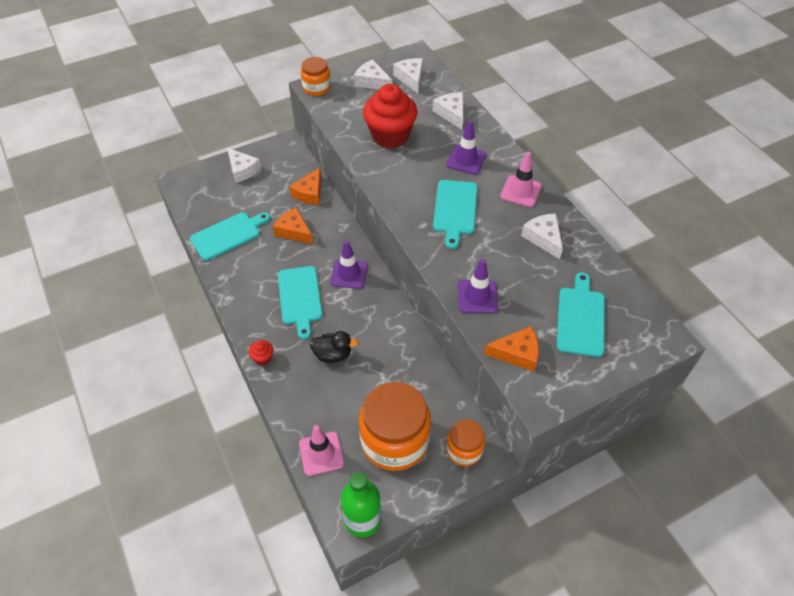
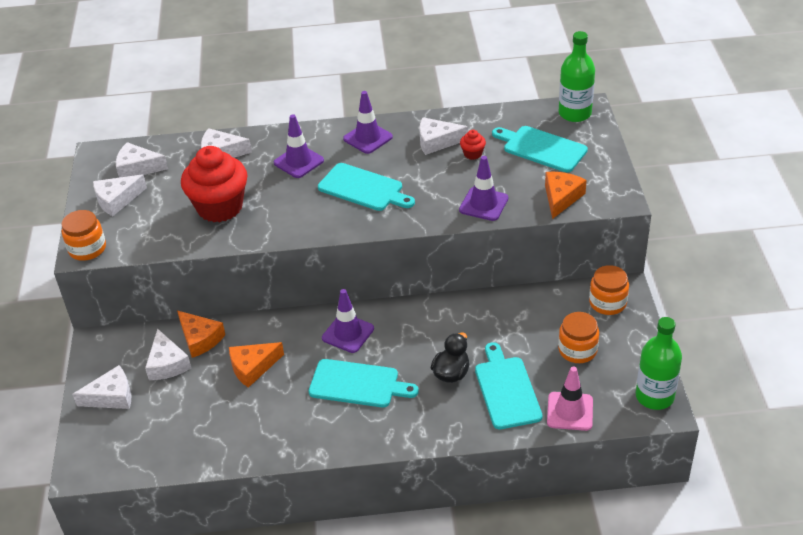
camera: 65 degrees left, 10 degrees down
turquoise cutting board [190,212,270,261] -> turquoise cutting board moved to [475,342,543,429]
red cupcake [249,340,273,365] -> red cupcake moved to [460,130,486,160]
orange jar [359,382,431,471] -> orange jar [558,312,599,363], size x0.53
pink traffic cone [500,152,541,207] -> purple traffic cone [343,91,393,154]
none -> white cheese [145,329,191,380]
none -> green bottle [559,31,595,122]

